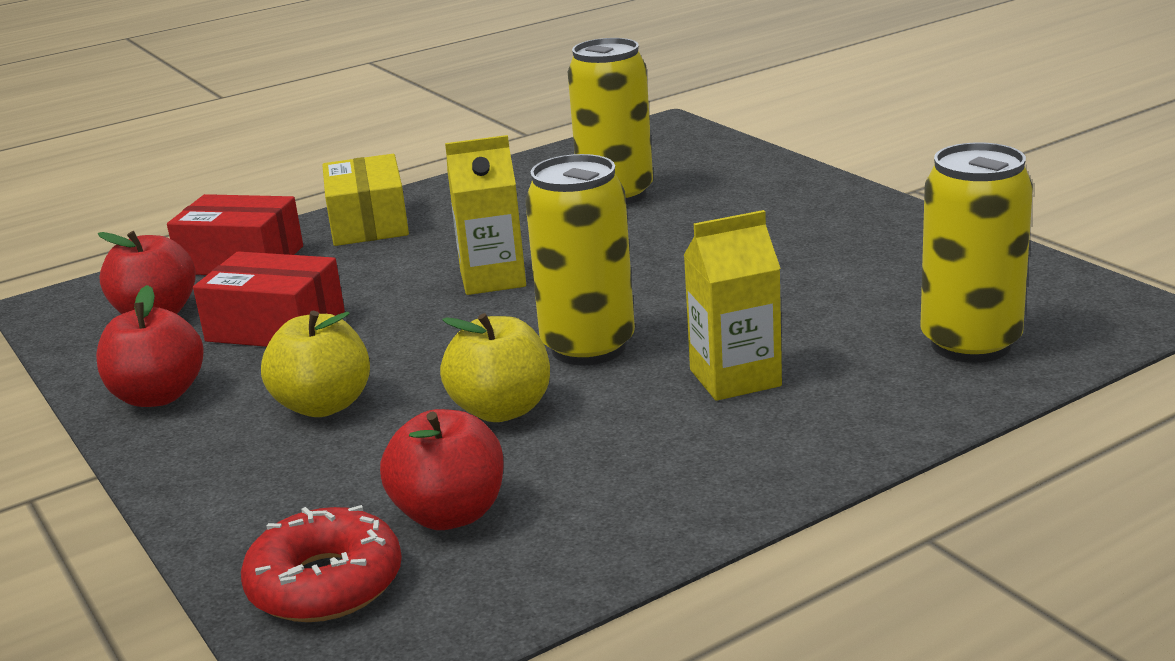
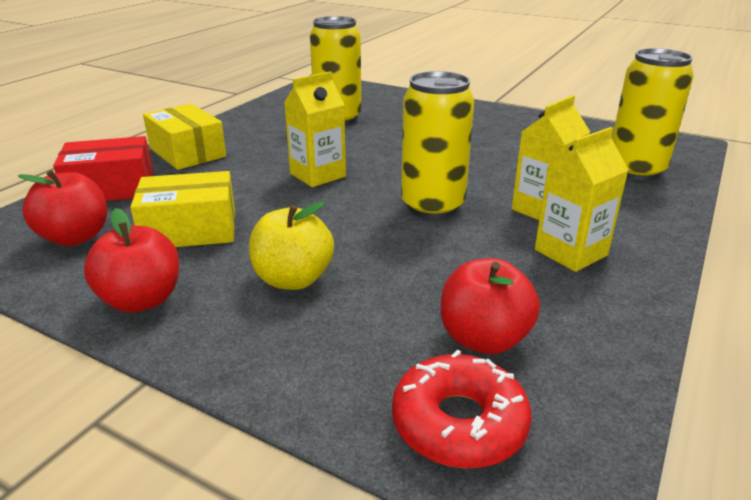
camera: 30 degrees left, 5 degrees up
red box [193,252,345,347] -> yellow box [130,171,235,247]
yellow apple [440,313,550,422] -> none
none -> yellow carton [535,127,628,272]

